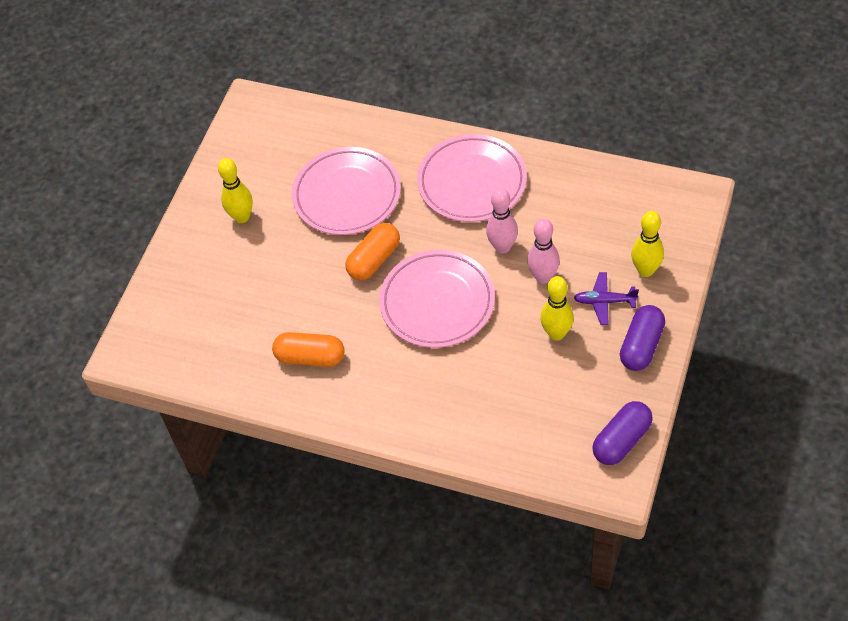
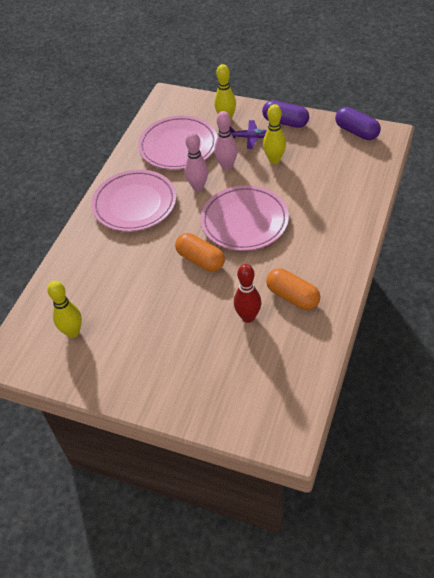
camera: 90 degrees left, 5 degrees down
yellow bowling pin [218,158,253,223] -> yellow bowling pin moved to [47,281,82,338]
orange capsule [272,332,345,367] -> orange capsule turned 60 degrees counterclockwise [266,269,320,310]
pink plate [292,147,401,235] -> pink plate moved to [138,116,217,170]
purple plane [574,272,639,325] -> purple plane turned 90 degrees counterclockwise [230,120,267,149]
none -> red bowling pin [234,264,261,323]

